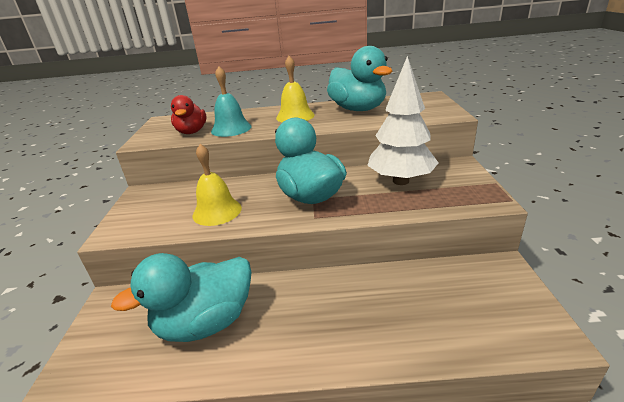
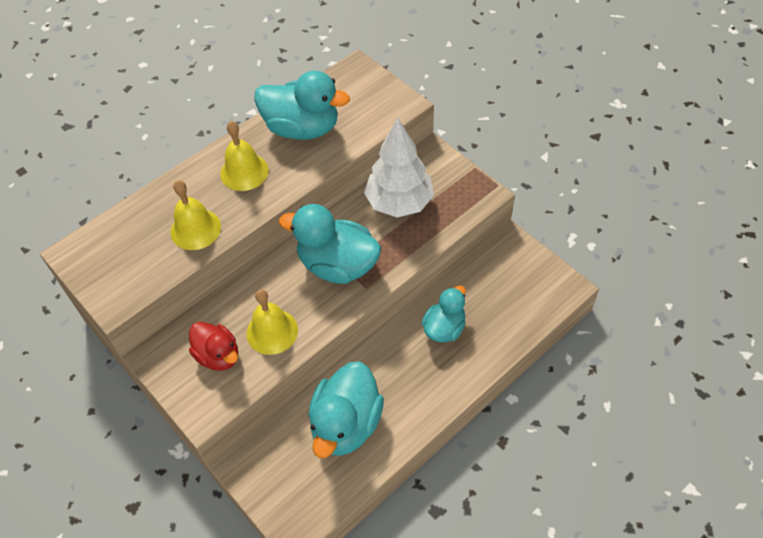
camera: 40 degrees left, 25 degrees up
red duck [171,95,207,134] -> red duck moved to [189,322,238,371]
turquoise bell [211,66,252,137] -> yellow bell [171,180,221,250]
none -> turquoise duck [422,285,466,343]

